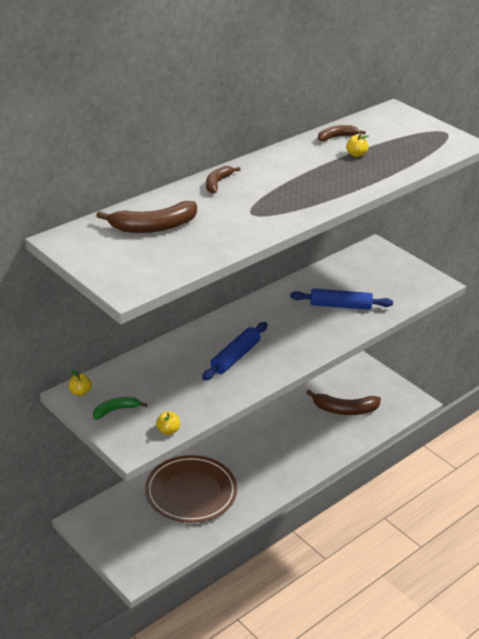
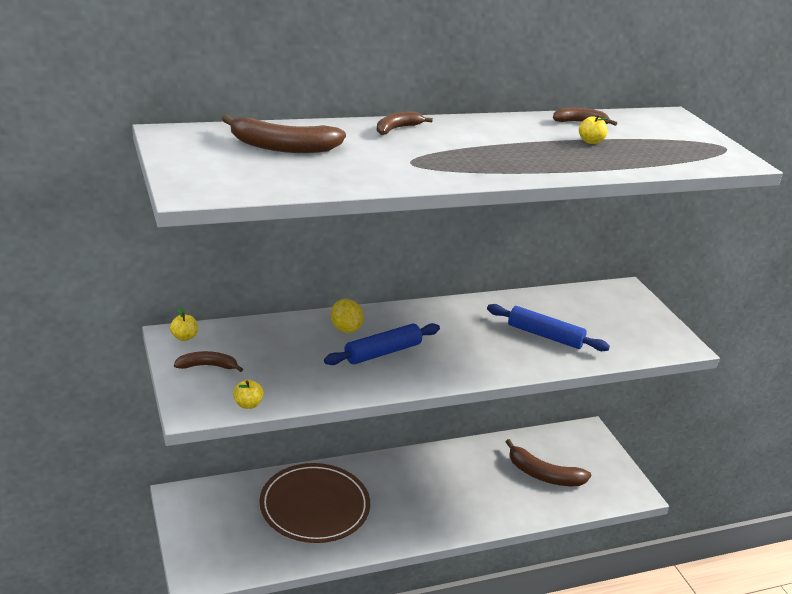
camera: 20 degrees right, 5 degrees down
green banana [93,397,147,420] -> brown banana [174,351,243,372]
none -> yellow lemon [331,299,364,333]

